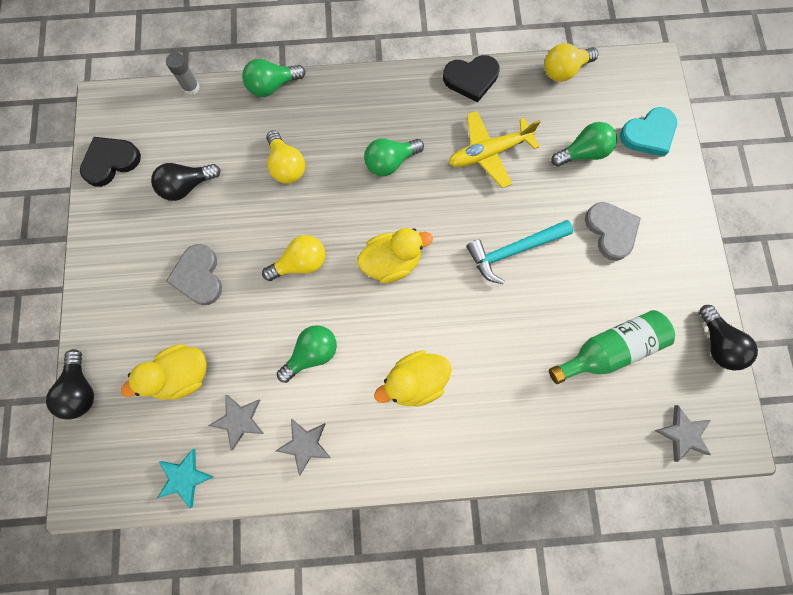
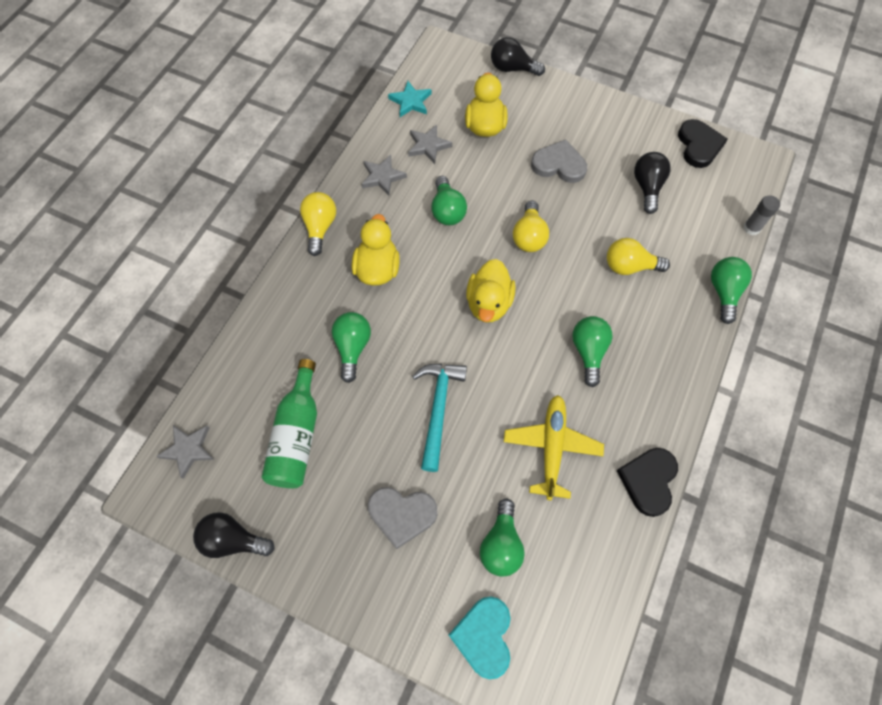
camera: 120 degrees right, 10 degrees down
yellow light bulb [544,43,598,82] -> yellow light bulb moved to [300,192,336,256]
none -> green light bulb [332,312,371,383]

